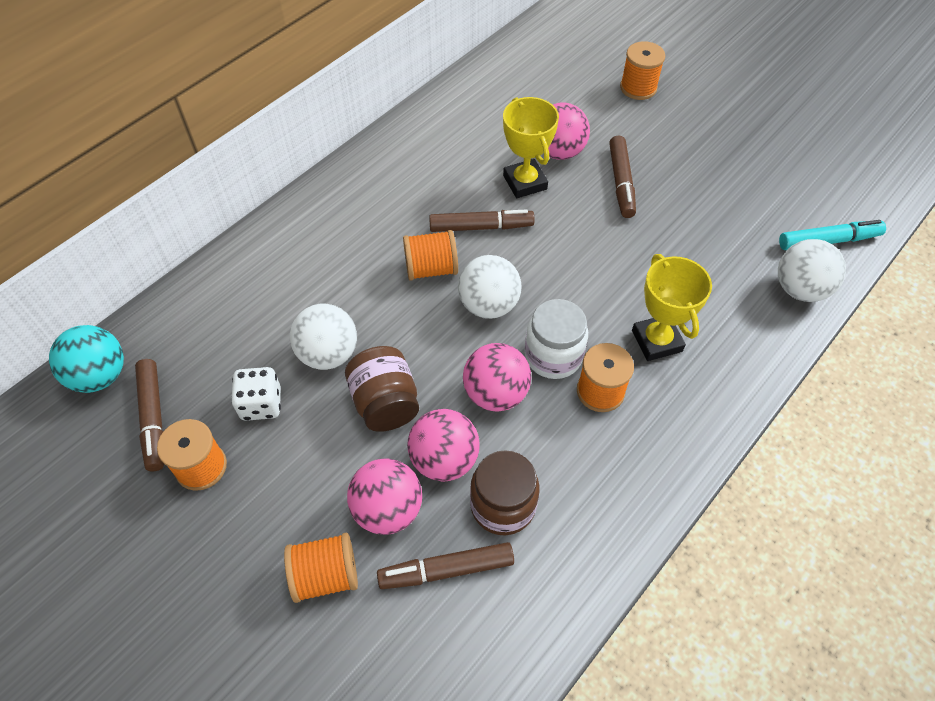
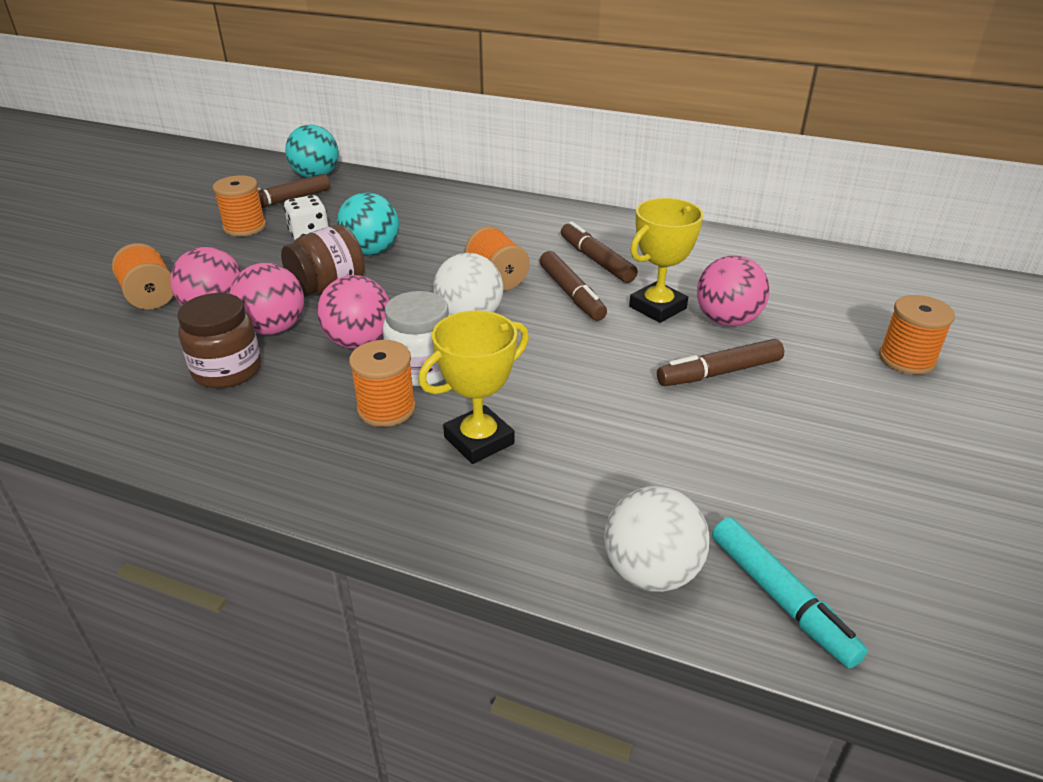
camera: 70 degrees right, 20 degrees down
white ball [290,304,357,370] -> turquoise ball [337,192,399,255]
brown marker [377,542,514,589] -> brown marker moved to [561,222,638,283]

